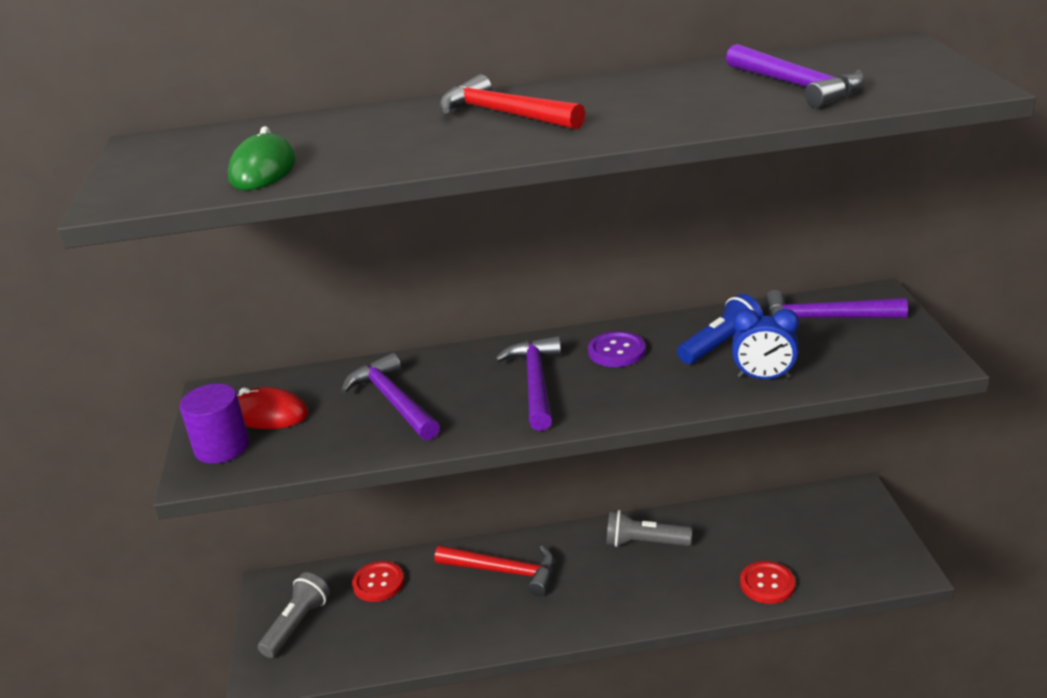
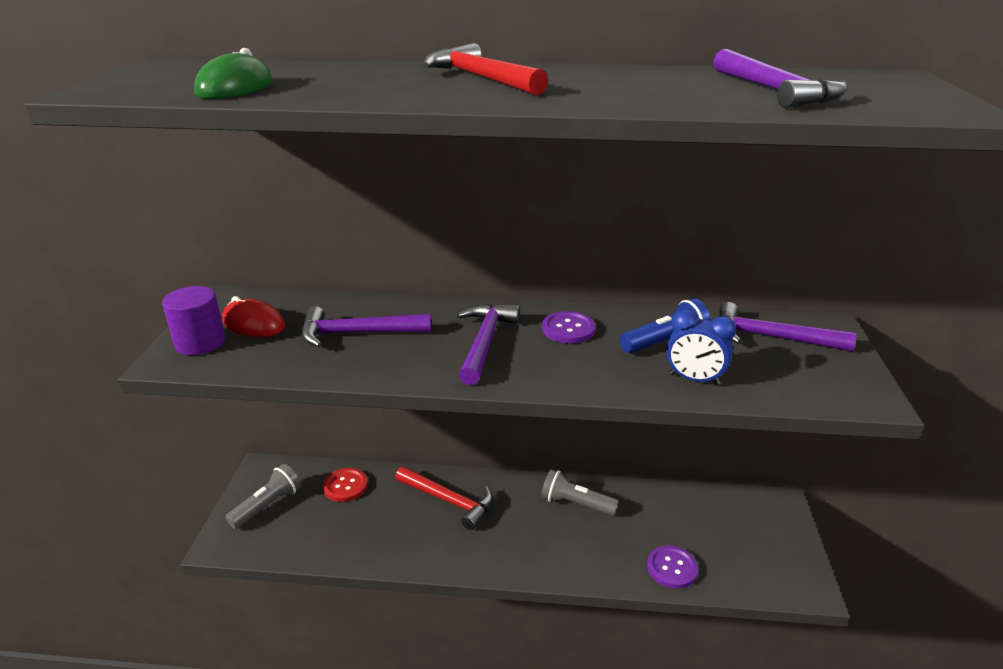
camera: 10 degrees right, 0 degrees up
purple hammer [341,353,440,440] -> purple hammer turned 75 degrees counterclockwise [302,306,431,347]
red button [740,561,795,604] -> purple button [647,545,698,589]

